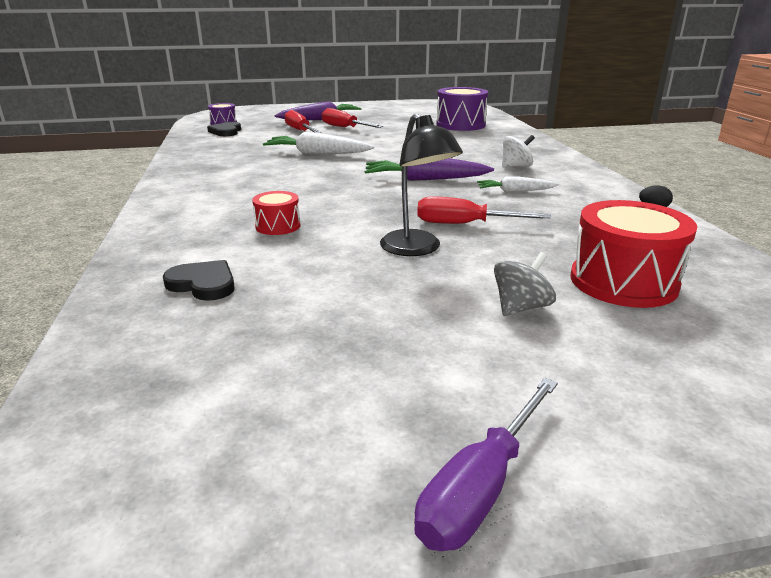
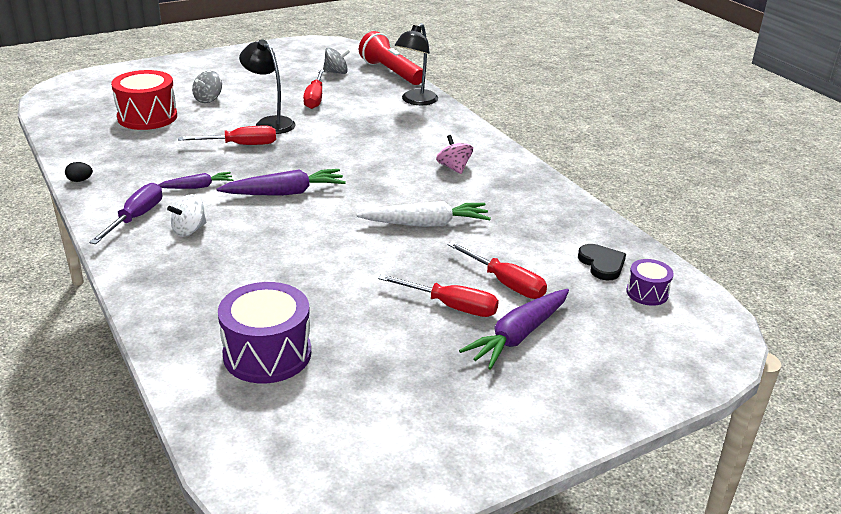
camera: 160 degrees right, 5 degrees up
black heart [163,260,235,301] -> none
red drum [252,191,300,235] -> none
purple screwdriver [414,378,558,551] -> purple screwdriver moved to [89,183,162,244]
white carrot [477,176,559,192] -> purple carrot [158,172,233,189]
none -> red screwdriver [303,70,324,109]
none -> grey spinning top [323,47,350,74]
none -> red flashlight [359,31,423,85]
none -> black lamp [395,23,438,105]
none -> pink spinning top [436,135,473,174]

